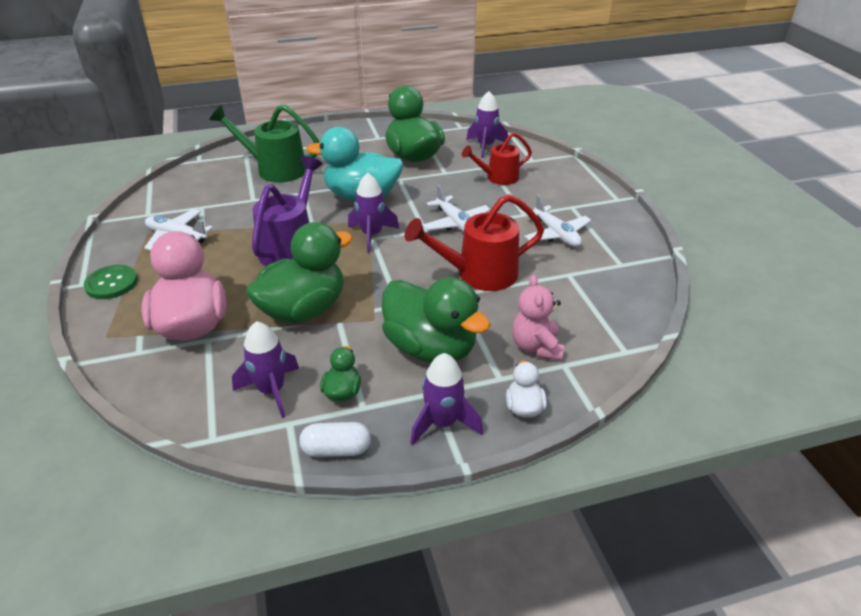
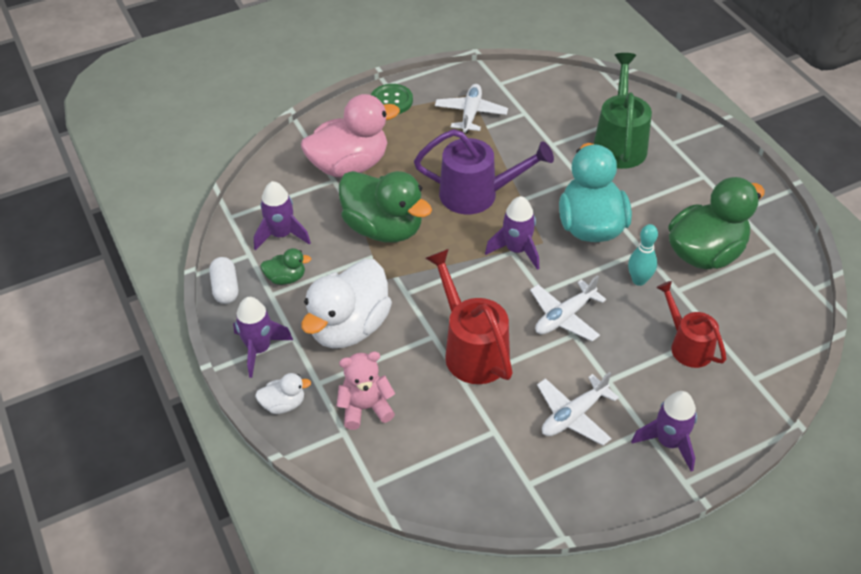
camera: 80 degrees right, 10 degrees up
green duck [382,277,491,363] -> white duck [301,259,392,348]
purple rocket [466,91,509,158] -> purple rocket moved to [631,391,697,472]
none -> turquoise bowling pin [628,224,658,286]

